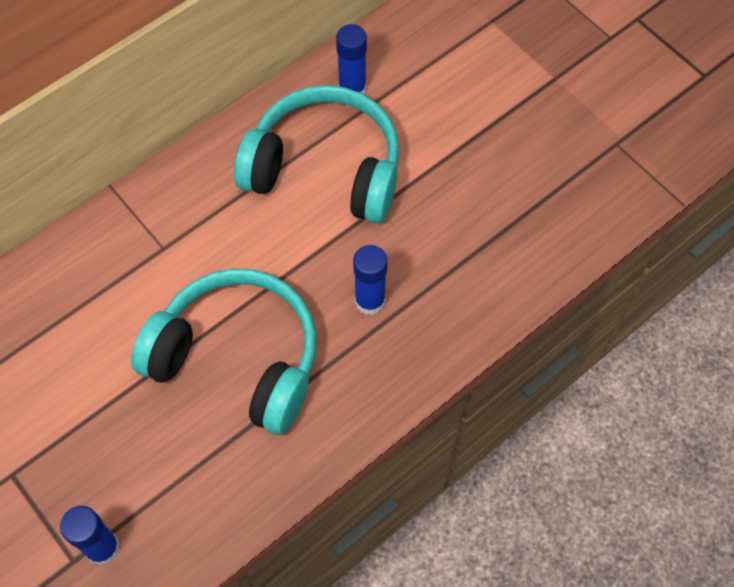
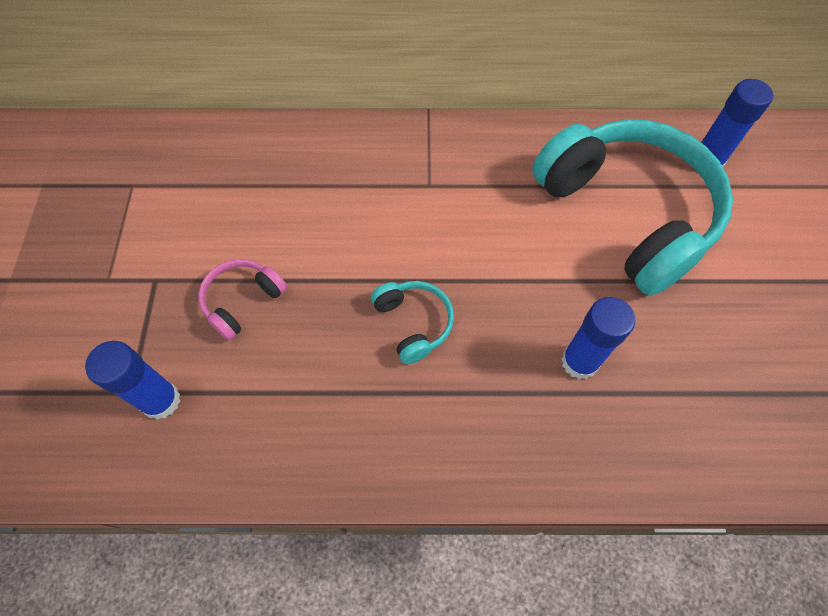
camera: 40 degrees right, 0 degrees up
turquoise headphones [131,269,317,435] -> turquoise headphones [371,281,454,364], size x0.42
none -> pink headphones [198,259,287,341]

